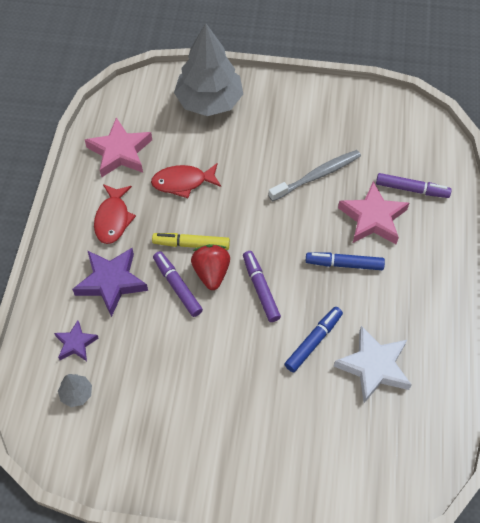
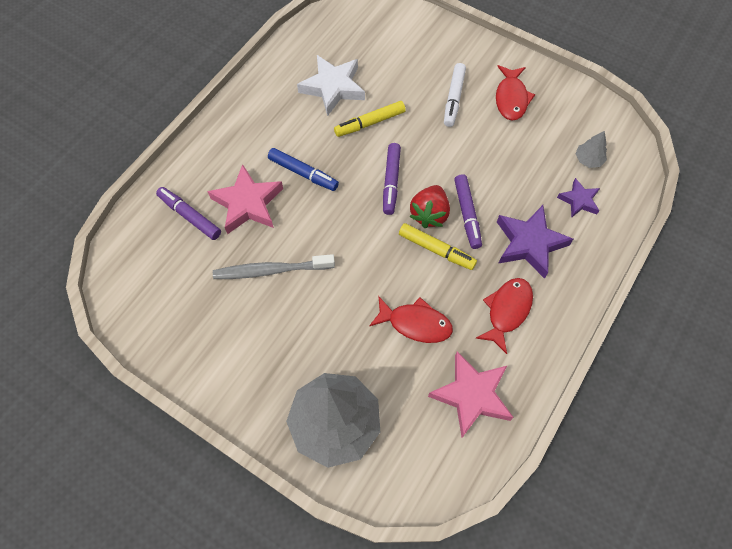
camera: 155 degrees left, 5 degrees up
blue marker [285,307,343,372] -> yellow marker [334,101,406,137]
none -> white marker [444,63,466,127]
none -> red fish [496,65,535,121]

